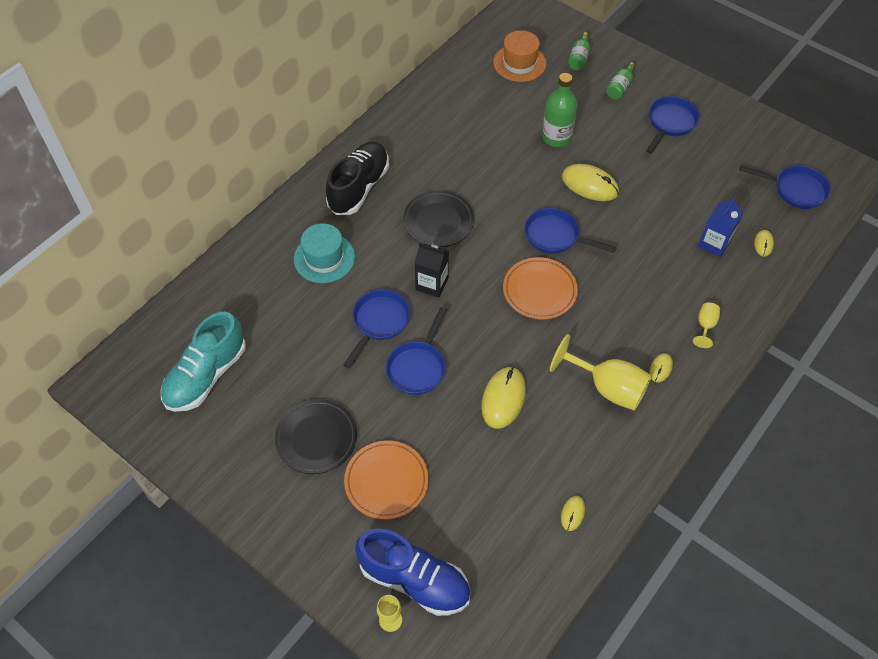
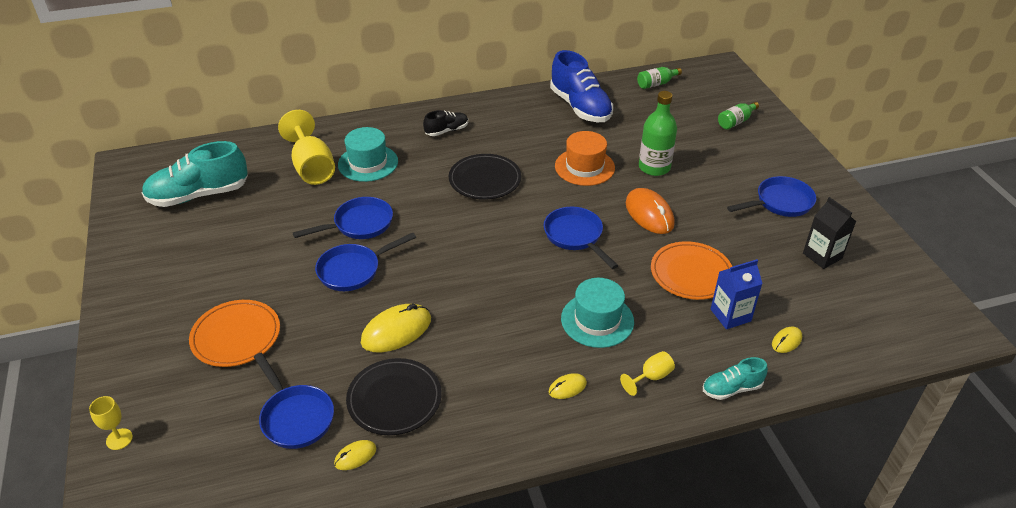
camera: 35 degrees right, 15 degrees down
black plate [275,399,357,474] -> black plate moved to [346,358,442,435]
black shoe [326,142,389,215] -> black shoe [423,110,468,136], size x0.52
blue shoe [355,529,470,616] -> blue shoe moved to [550,50,613,122]
black carton [414,243,449,298] -> black carton moved to [803,197,856,269]
orange hat [493,30,546,82] -> orange hat moved to [555,131,615,186]
orange plate [503,257,578,319] -> orange plate moved to [651,241,733,300]
yellow goblet [550,334,652,411] -> yellow goblet moved to [278,110,335,185]
yellow mouse [562,164,619,201] -> orange mouse [626,188,675,234]
green bottle [606,62,636,100] -> green bottle moved to [637,67,682,89]
blue pan [739,165,831,209] -> blue pan moved to [254,353,334,449]
none -> turquoise hat [561,278,634,348]
none -> turquoise shoe [703,357,768,400]

